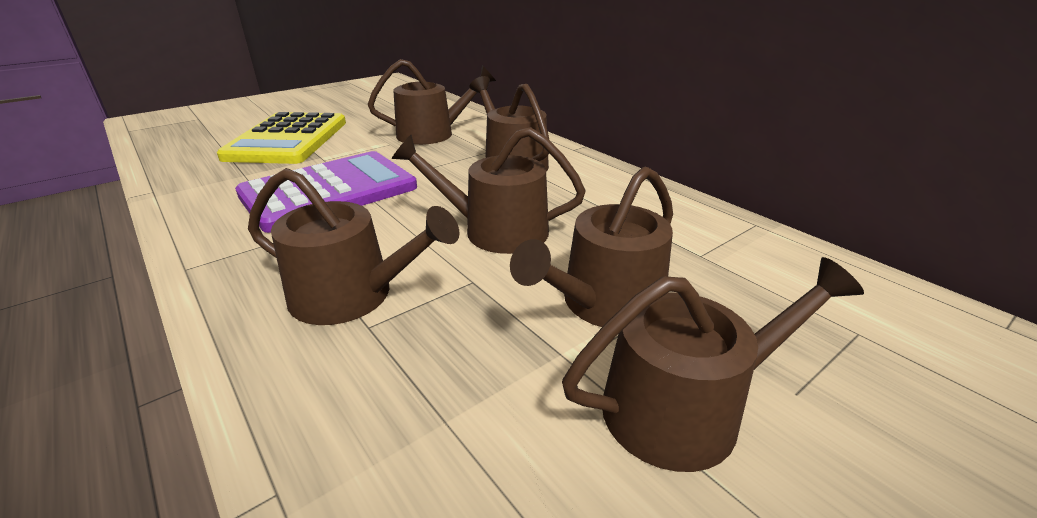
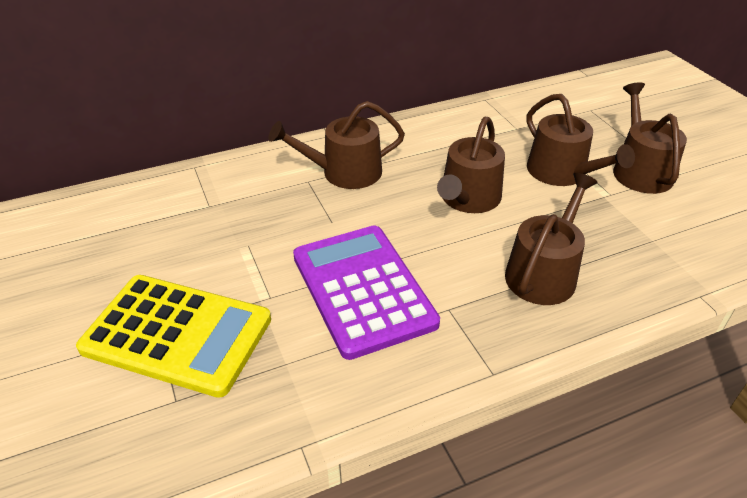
camera: 75 degrees left, 10 degrees up
brown watering can [368,59,496,145] -> none

